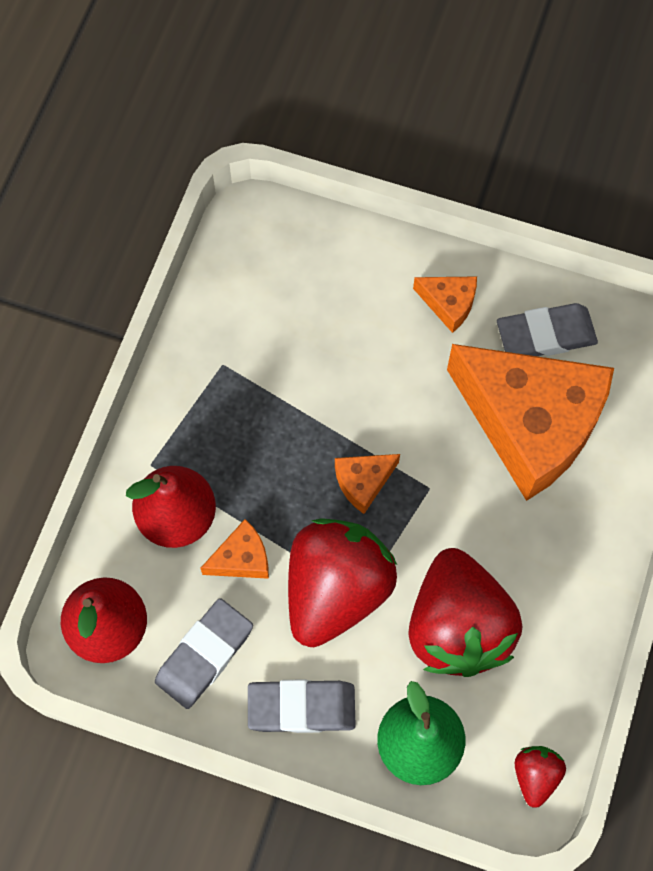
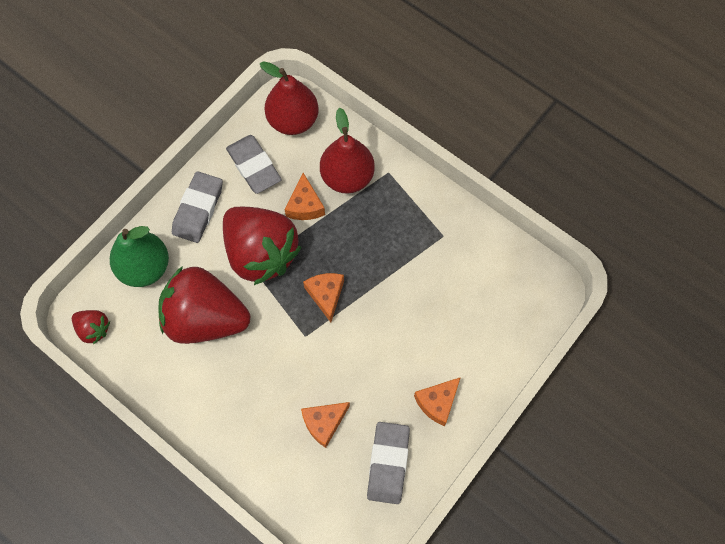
camera: 110 degrees right, 0 degrees up
orange cheese [447,344,614,501] -> orange cheese [301,402,350,448], size x0.40

